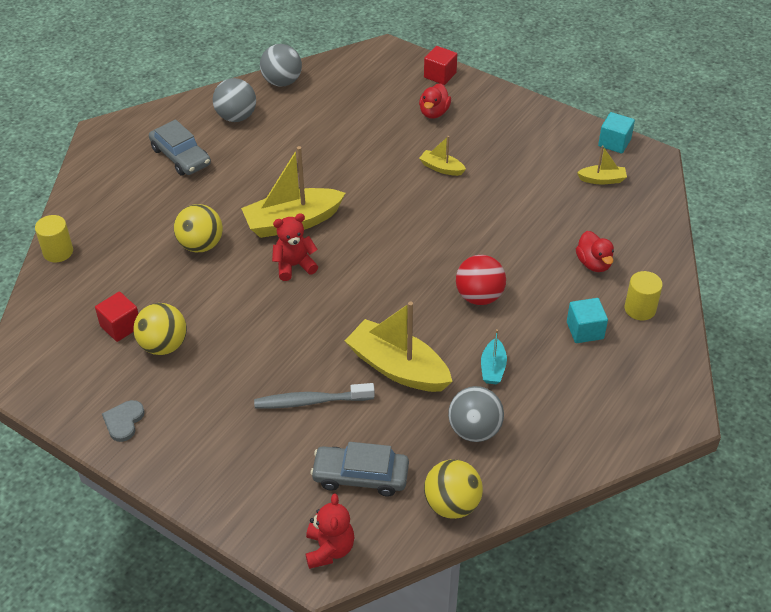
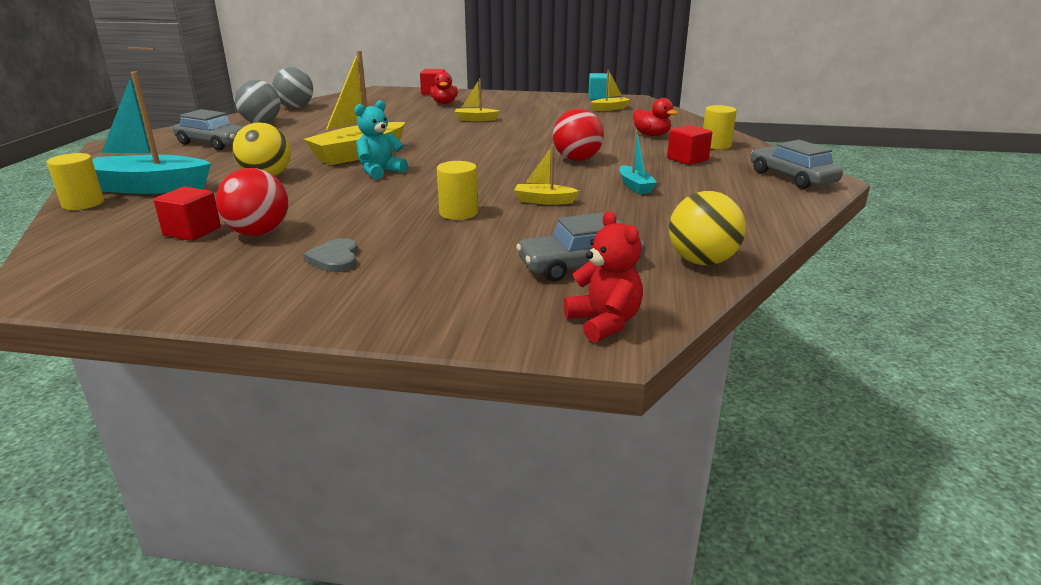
camera: 25 degrees left, 20 degrees down
grey heart [102,400,145,442] -> grey heart moved to [303,238,358,272]
yellow ball [133,303,187,355] -> red ball [216,168,288,236]
grey toothbrush [254,383,375,409] -> none
red teddy bear [272,213,318,281] -> turquoise teddy bear [354,100,408,180]
yellow boat [345,302,453,392] -> yellow boat [514,145,579,205], size x0.49
grey ball [448,386,504,442] -> none
turquoise cube [567,298,608,343] -> red cube [667,125,713,165]
none -> turquoise boat [92,71,211,194]
none -> yellow cylinder [437,161,478,220]
none -> grey car [751,140,843,189]

